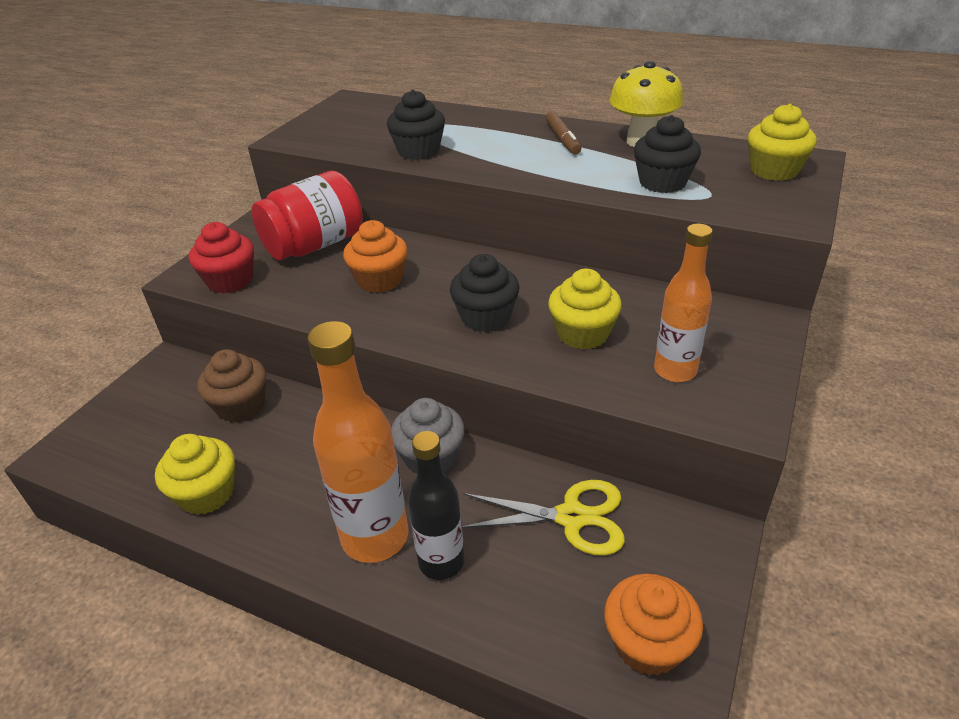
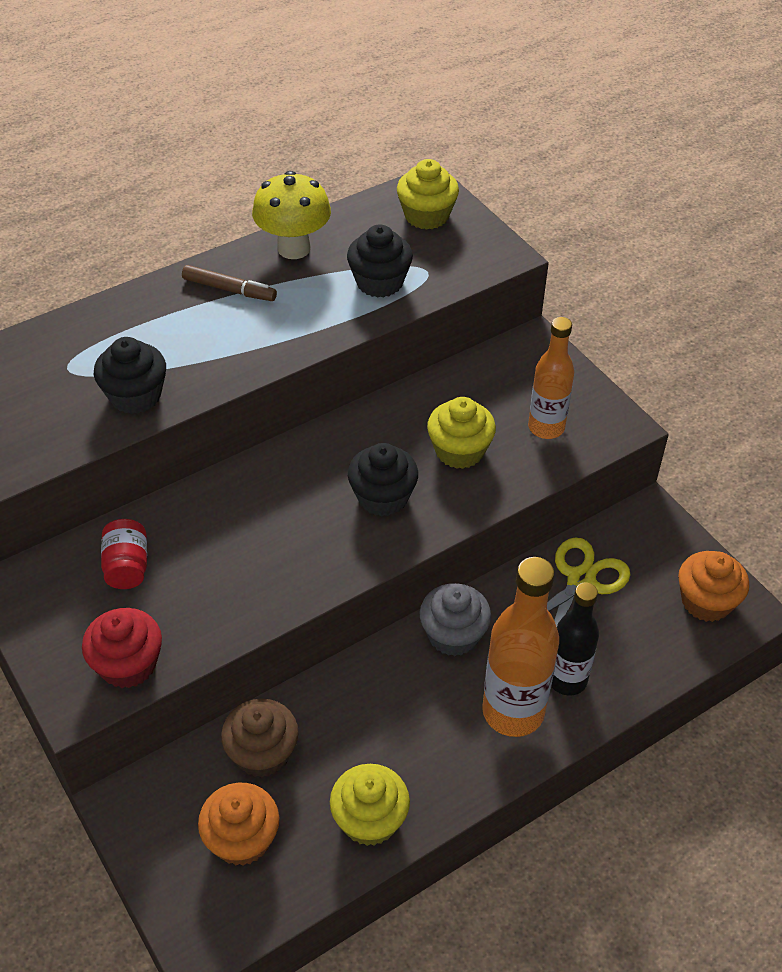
camera: 60 degrees left, 10 degrees up
red jar [252,171,363,260] -> red jar [101,519,147,589], size x0.53
orange cupcake [343,220,407,293] -> orange cupcake moved to [198,783,279,866]

